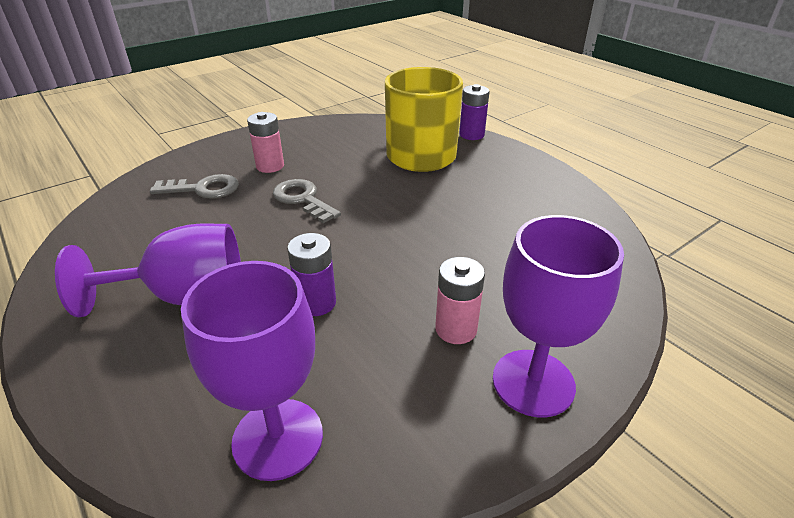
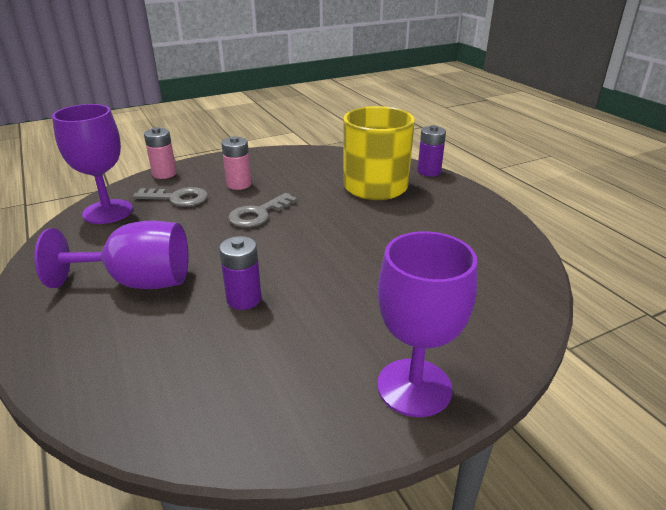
camera: 10 degrees right, 5 degrees down
purple goblet [181,261,323,481] -> purple goblet moved to [52,104,133,224]
grey key [273,179,341,223] -> grey key turned 105 degrees counterclockwise [228,193,297,228]
pink battery [435,257,485,344] -> pink battery moved to [144,127,177,179]

